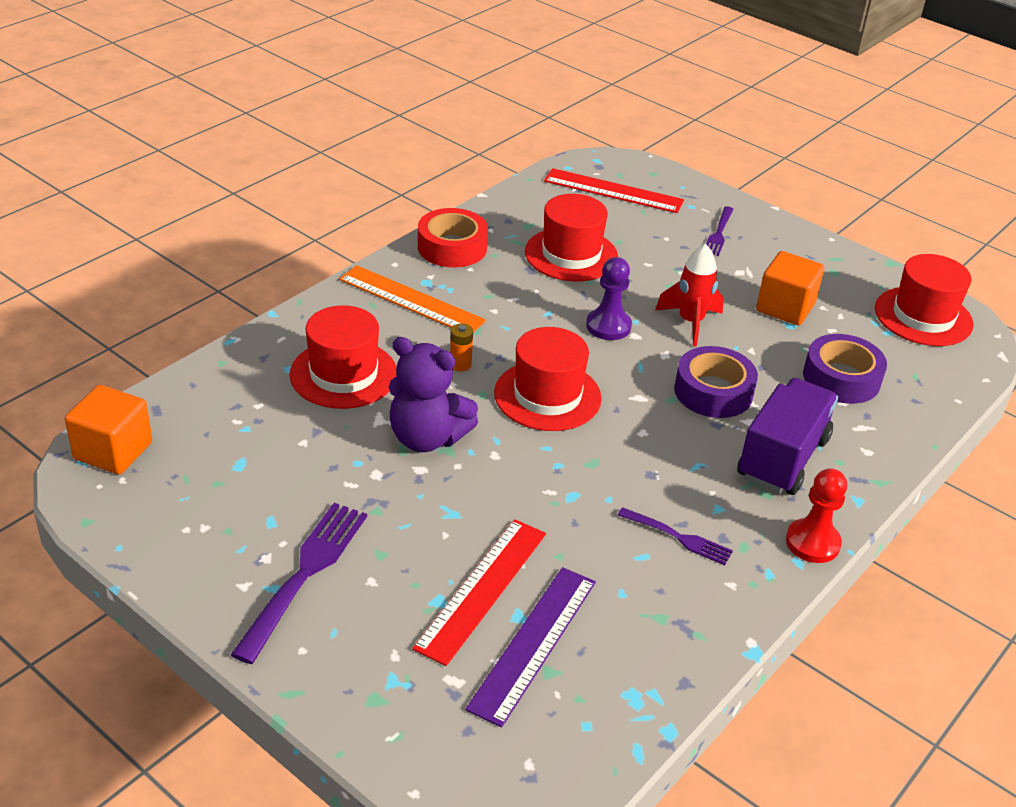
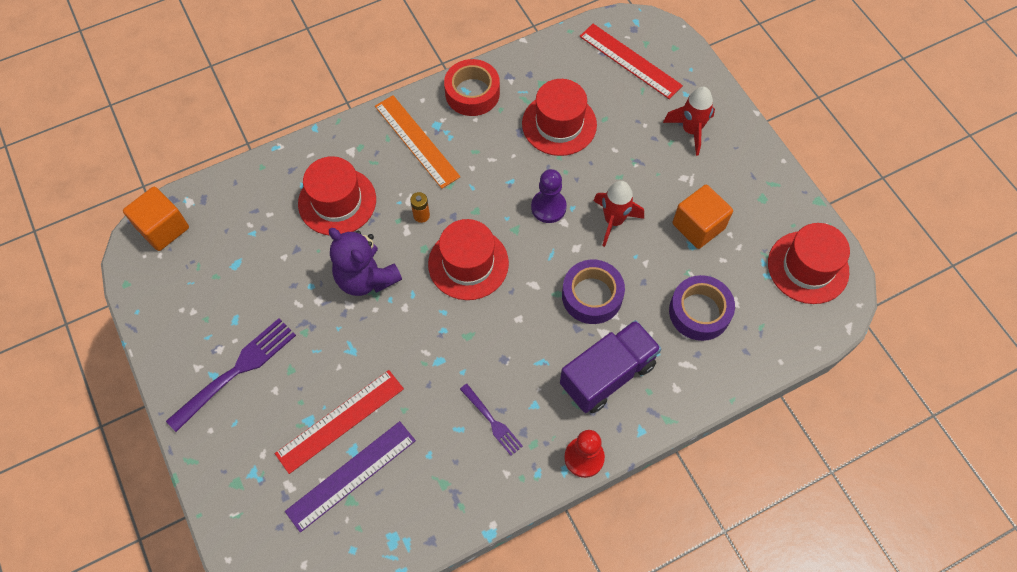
camera: 25 degrees right, 25 degrees up
purple fork [706,206,734,256] -> red rocket [663,87,715,156]

